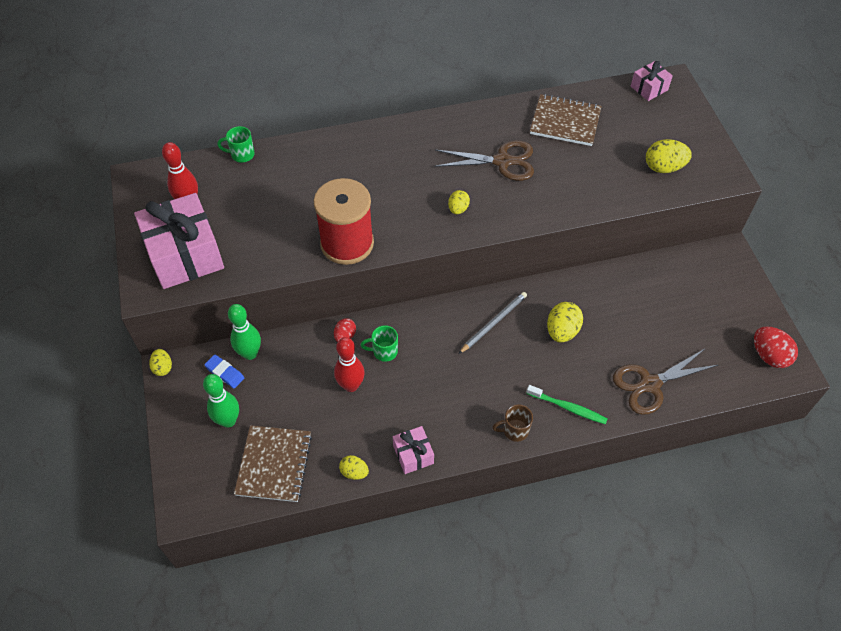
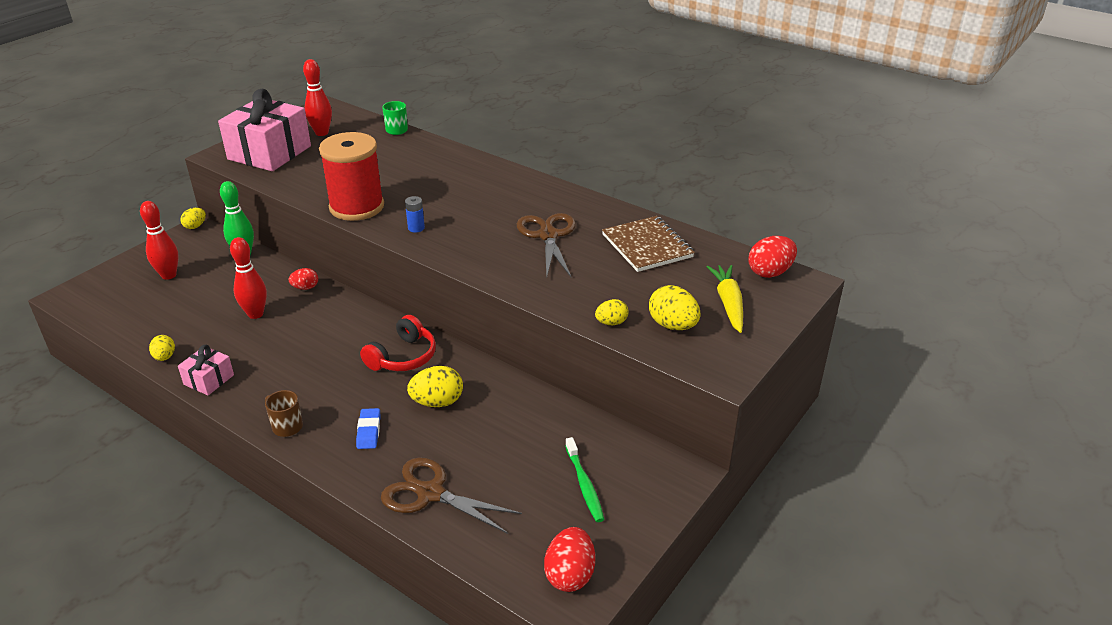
camera: 50 degrees right, 20 degrees down
green bowling pin [203,374,239,428] -> red bowling pin [140,201,179,280]
blue eraser [204,355,244,389] -> blue eraser moved to [356,408,381,449]
brown notebook [234,425,312,502] -> none
green mug [361,325,398,362] -> none
brown scissors [434,140,534,181] -> brown scissors turned 150 degrees counterclockwise [517,213,576,277]
yellow egg [448,190,470,214] -> yellow egg moved to [595,299,628,325]
grey pencil [459,292,527,354] -> red headphones [360,315,436,371]
green toothbrush [526,385,607,424] -> green toothbrush moved to [565,437,604,522]
pink gift [631,61,673,101] -> red egg [748,236,797,278]
none -> blue battery [405,196,425,232]
none -> yellow carrot [707,265,743,333]

